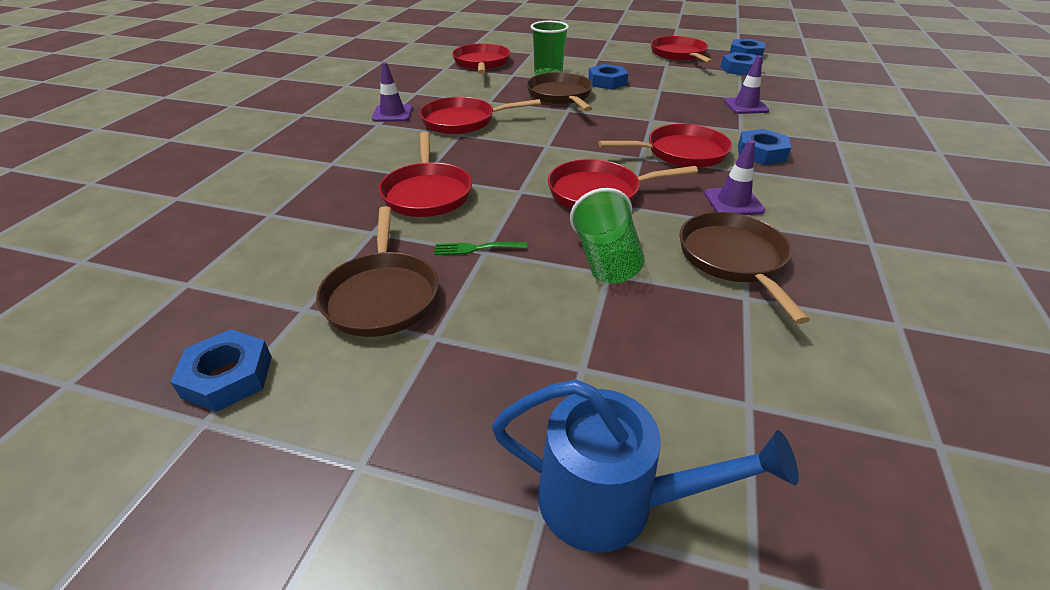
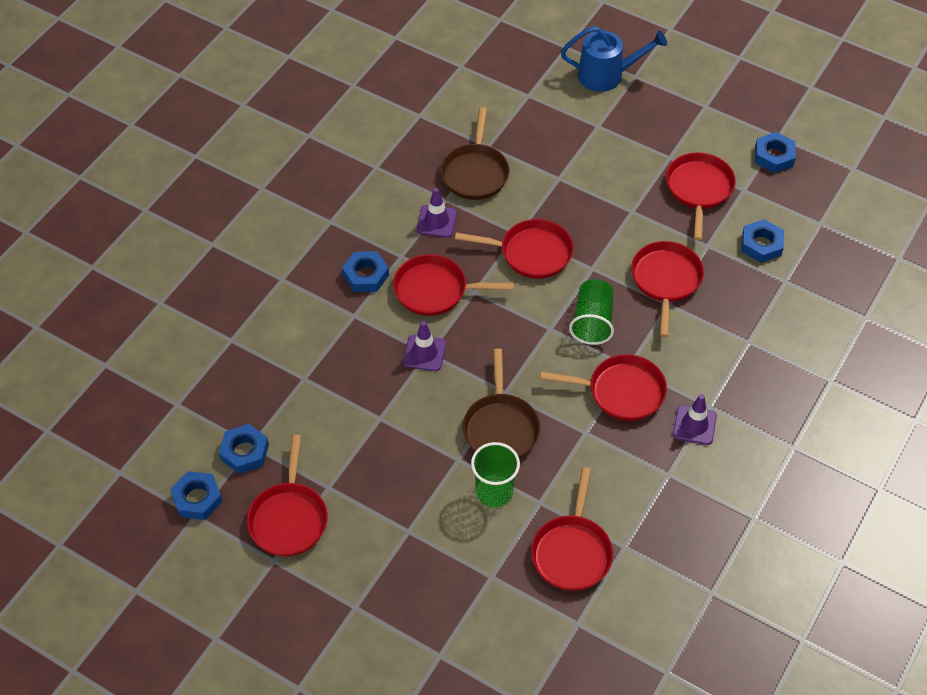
camera: 165 degrees left, 15 degrees up
brown pan [316,206,438,337] -> red pan [666,153,736,241]
green fork [434,242,527,255] -> none
blue watering can [492,380,799,553] -> blue watering can turned 150 degrees clockwise [561,26,667,92]
green cup [570,188,645,284] -> green cup moved to [569,279,614,345]
blue nut [588,64,628,90] -> blue nut moved to [741,219,784,263]
purple traffic cone [724,55,770,114] -> purple traffic cone moved to [403,321,446,371]

